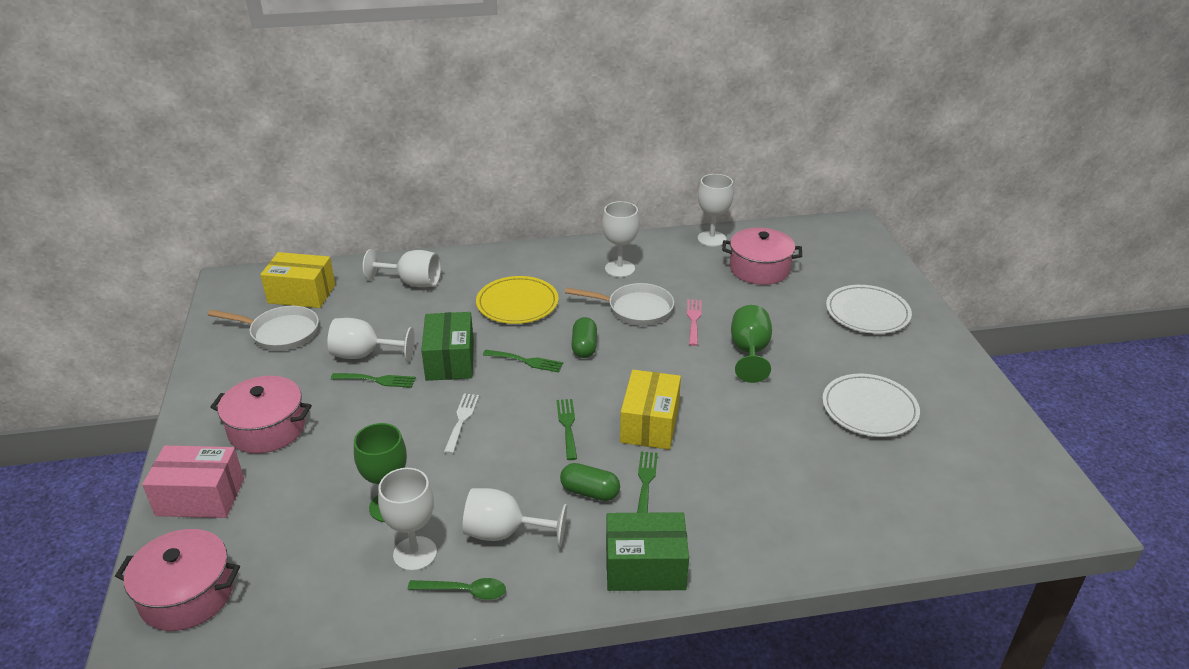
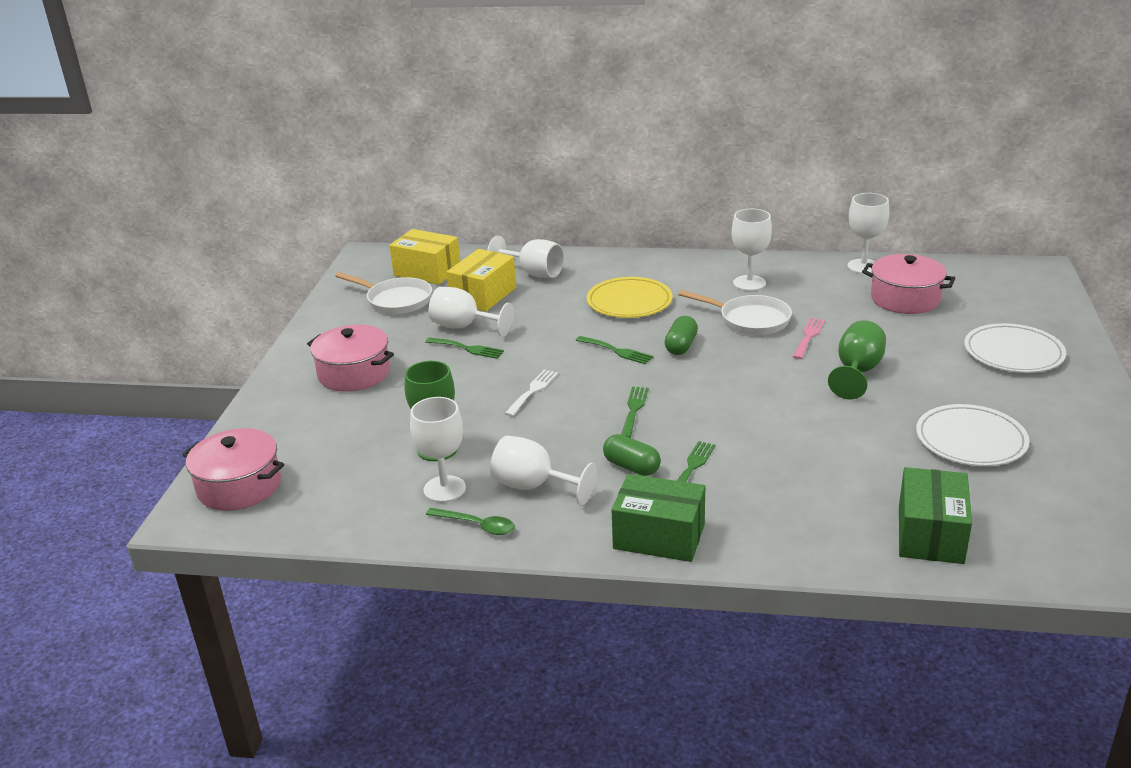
camera: 20 degrees right, 5 degrees down
pink box [142,445,244,518] -> none
green box [421,312,474,381] -> green box moved to [899,467,972,564]
yellow box [620,370,681,449] -> yellow box moved to [447,249,516,312]

